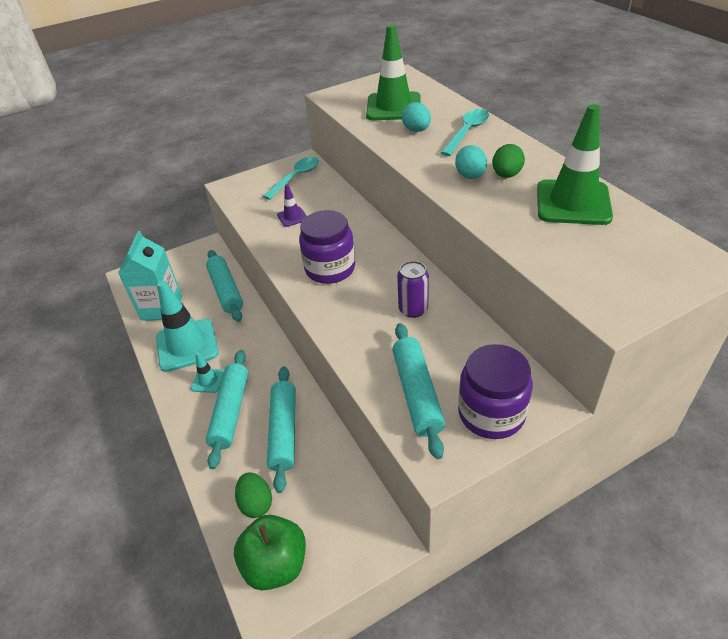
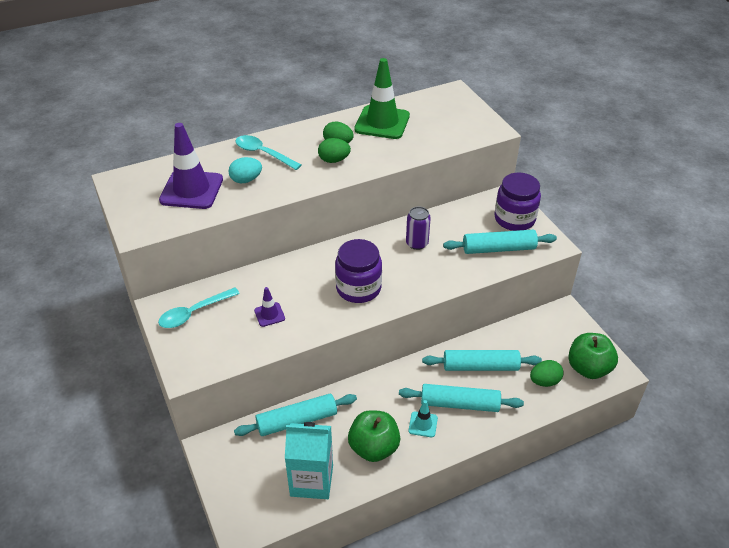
camera: 90 degrees left, 0 degrees up
turquoise traffic cone [156,281,219,372] -> green apple [348,410,400,462]
turquoise spoon [263,157,319,200] -> turquoise spoon turned 75 degrees counterclockwise [158,288,240,328]
green traffic cone [366,24,421,120] -> purple traffic cone [159,123,223,209]
turquoise egg [455,145,487,179] -> green egg [318,138,351,163]

